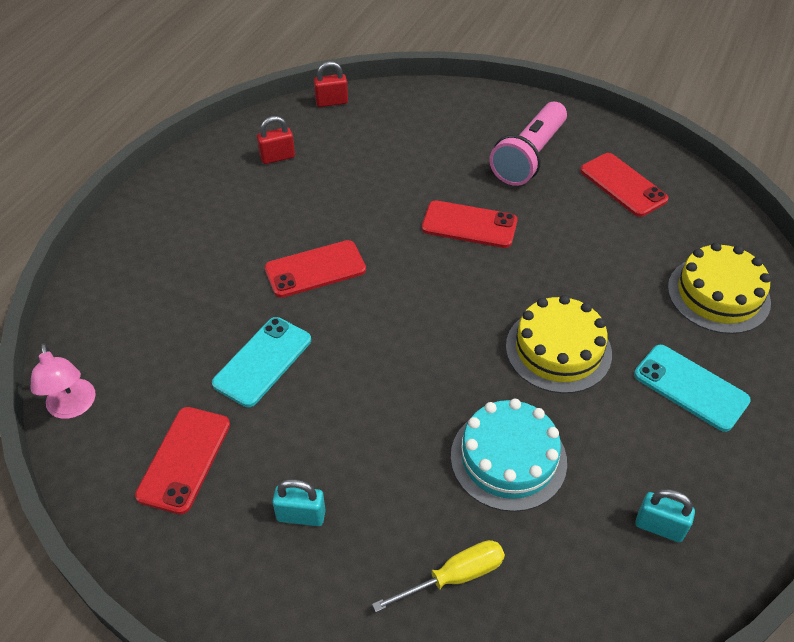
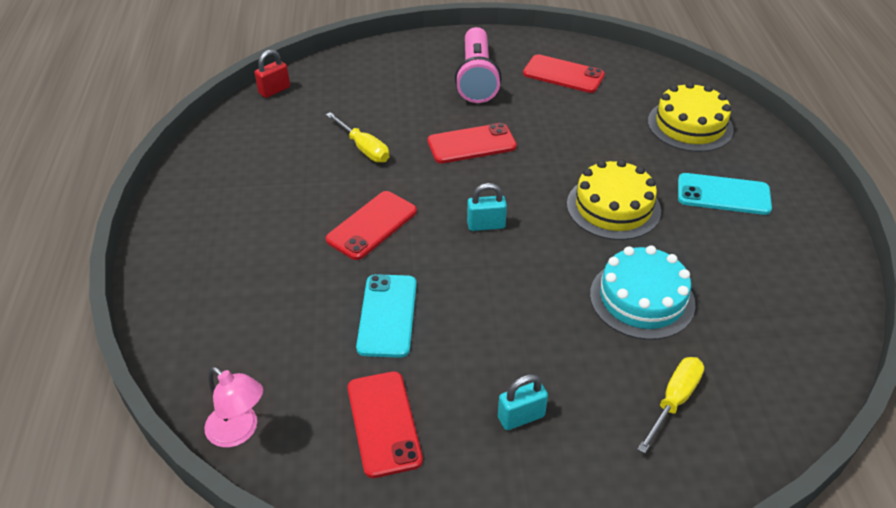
camera: 30 degrees left, 5 degrees down
red padlock [257,116,295,164] -> none
turquoise padlock [635,489,695,542] -> turquoise padlock moved to [467,183,507,231]
none -> yellow screwdriver [326,112,389,163]

